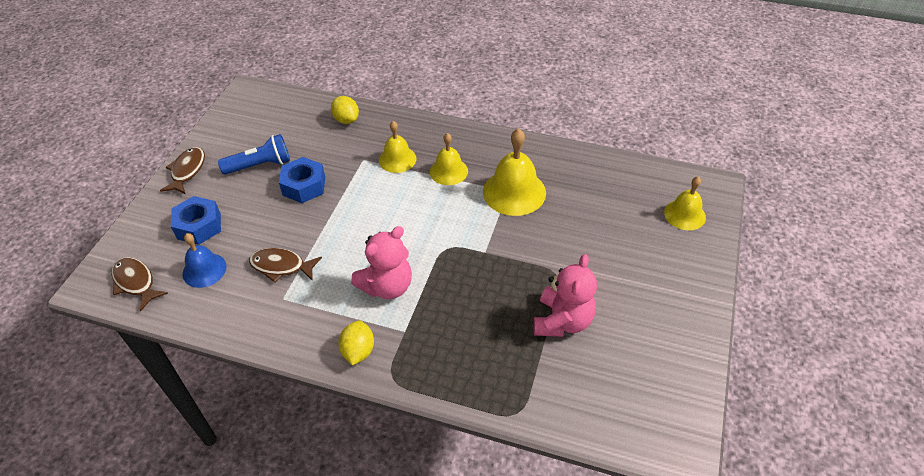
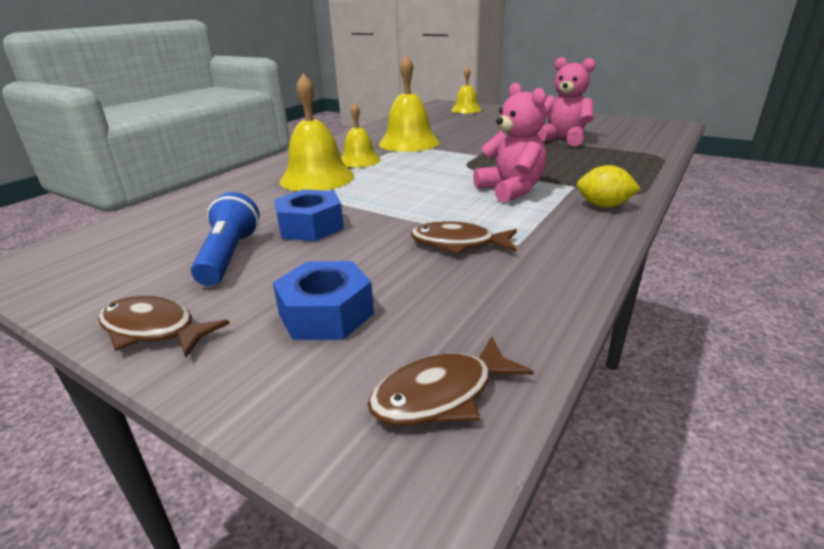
camera: 75 degrees left, 20 degrees down
blue bell [182,233,227,288] -> none
brown fish [249,248,322,283] -> brown fish turned 75 degrees clockwise [411,221,517,255]
yellow lemon [331,96,359,124] -> none
yellow bell [379,121,417,173] -> yellow bell [279,74,354,191], size x1.60

